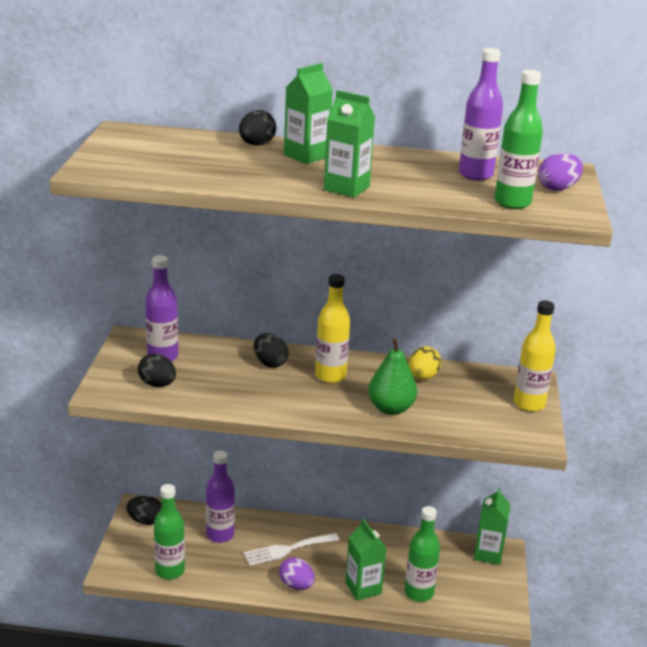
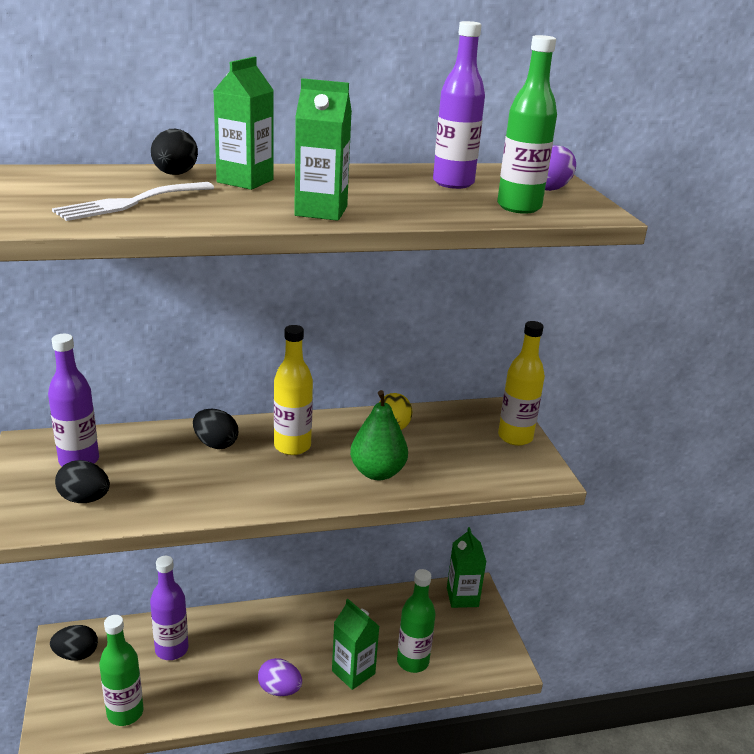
camera: 20 degrees left, 0 degrees up
white fork [244,533,339,566] -> white fork moved to [52,182,214,221]

